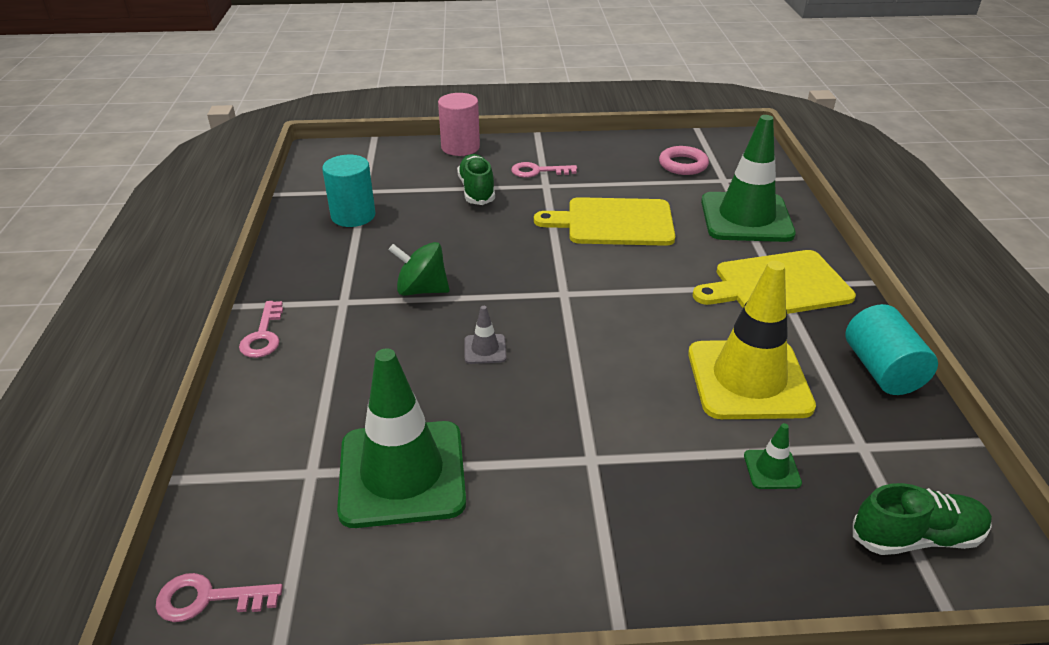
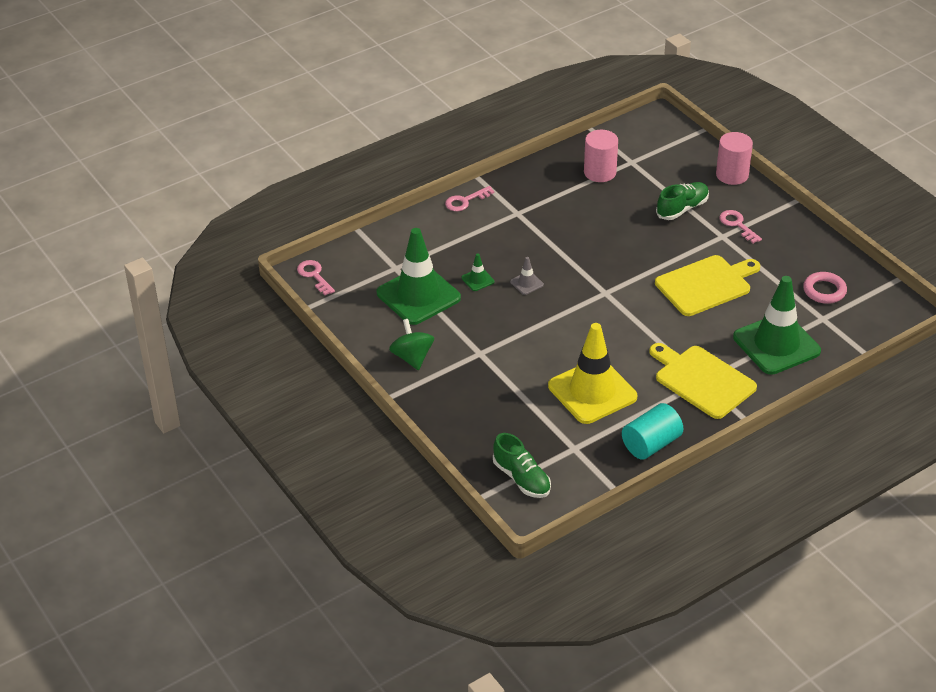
camera: 60 degrees right, 5 degrees up
turquoise cylinder [322,155,376,227] -> pink cylinder [584,130,618,182]
green spinning top [388,242,450,296] -> green spinning top moved to [389,319,434,370]
yellow cutting board [534,197,675,246] -> yellow cutting board turned 90 degrees clockwise [655,255,760,316]
green traffic cone [744,423,802,489] -> green traffic cone moved to [461,253,494,291]

